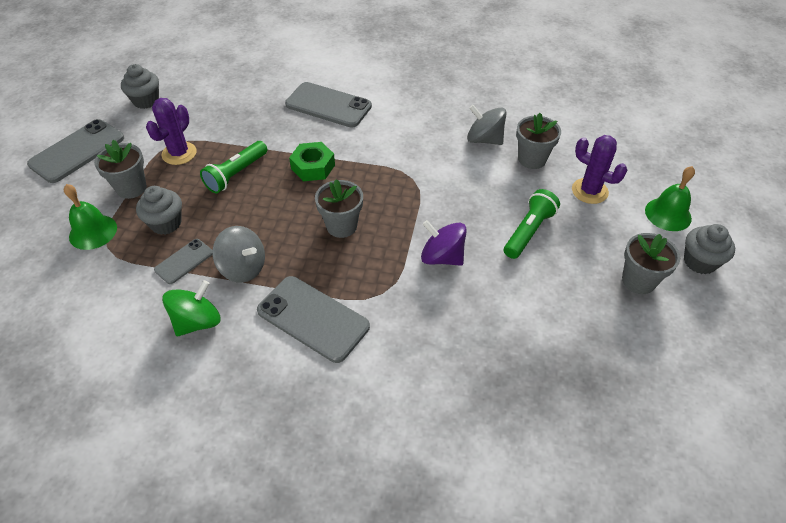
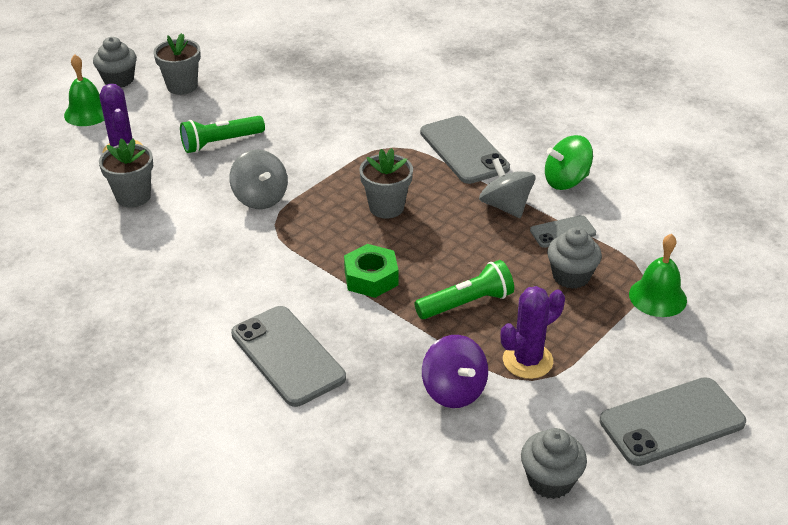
camera: 150 degrees left, 10 degrees down
grey flower pot [94,140,147,199] -> none
purple spinning top [421,220,467,266] -> purple spinning top moved to [422,335,488,408]
grey spinning top [467,105,507,145] -> grey spinning top moved to [229,150,288,209]

